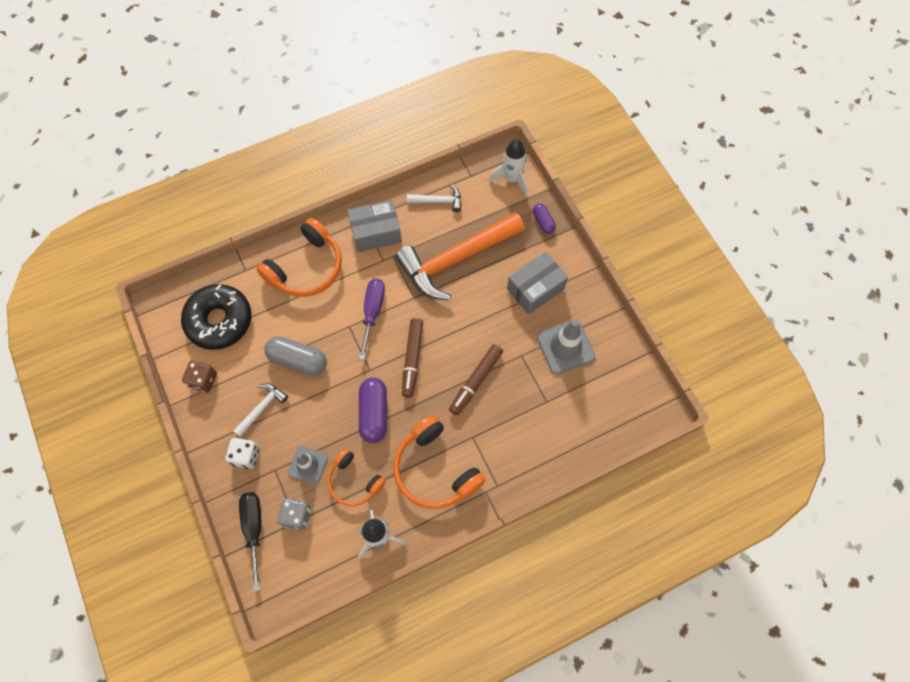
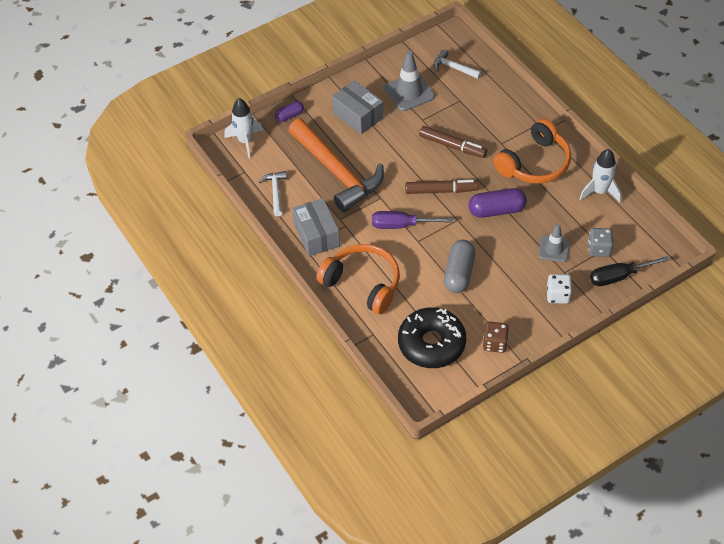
camera: 95 degrees left, 15 degrees down
white hammer [233,383,288,437] -> white hammer moved to [434,50,482,79]
orange headphones [327,448,386,506] -> none

